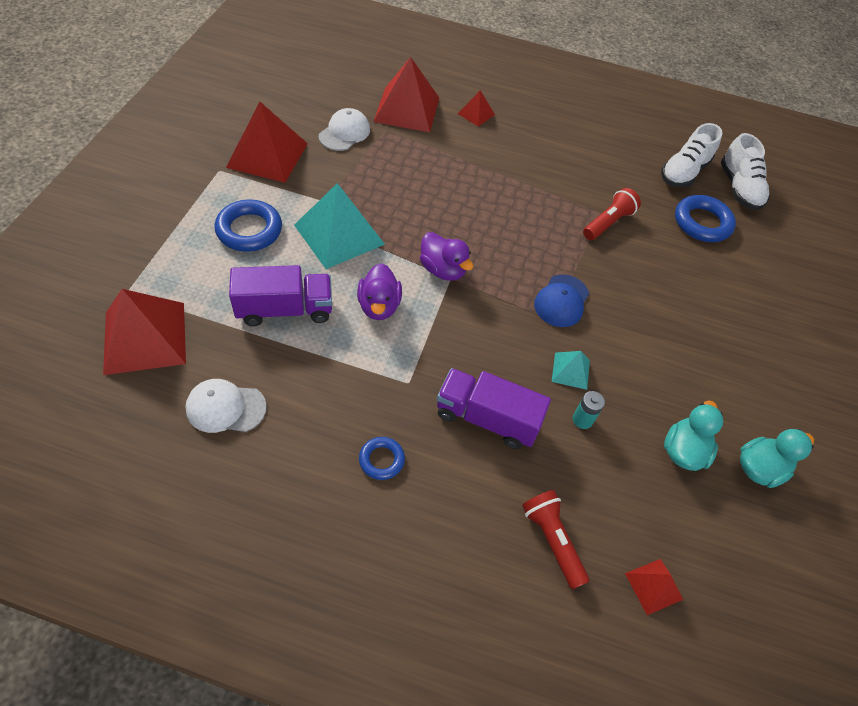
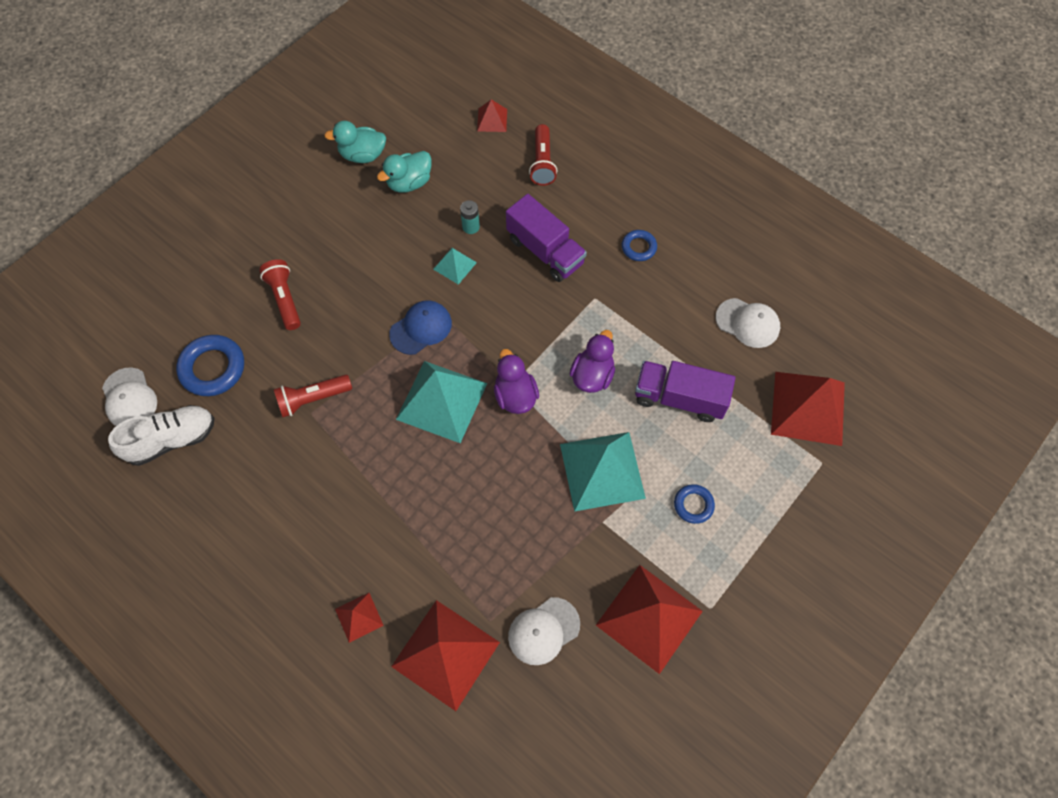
camera: 150 degrees left, 10 degrees up
blue ring [215,199,282,252] -> blue ring [674,484,715,524], size x0.57
white shoe [721,133,770,210] -> white cap [102,368,157,426]
none -> red flashlight [259,259,301,330]
none -> turquoise pyramid [396,361,487,443]

